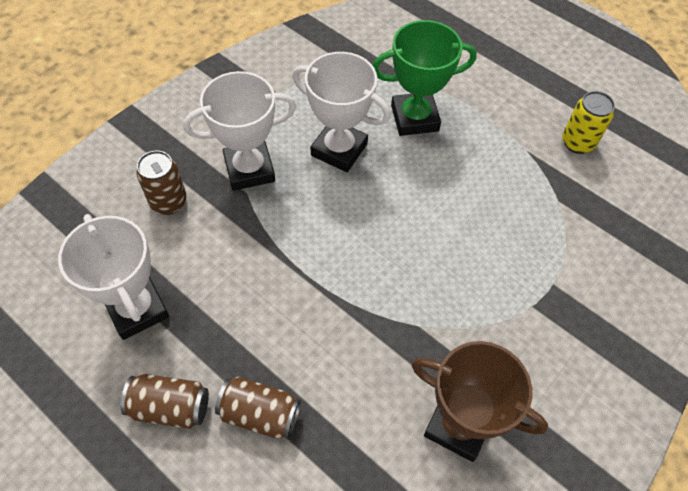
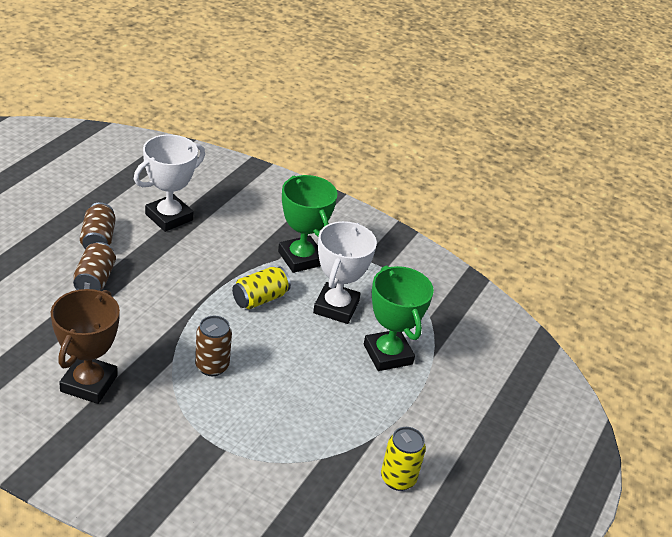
camera: 75 degrees right, 20 degrees down
brown can [136,151,187,215] -> brown can moved to [195,316,232,376]
white trophy [183,71,296,191] -> green trophy [278,175,338,273]
none -> yellow can [232,267,291,309]

